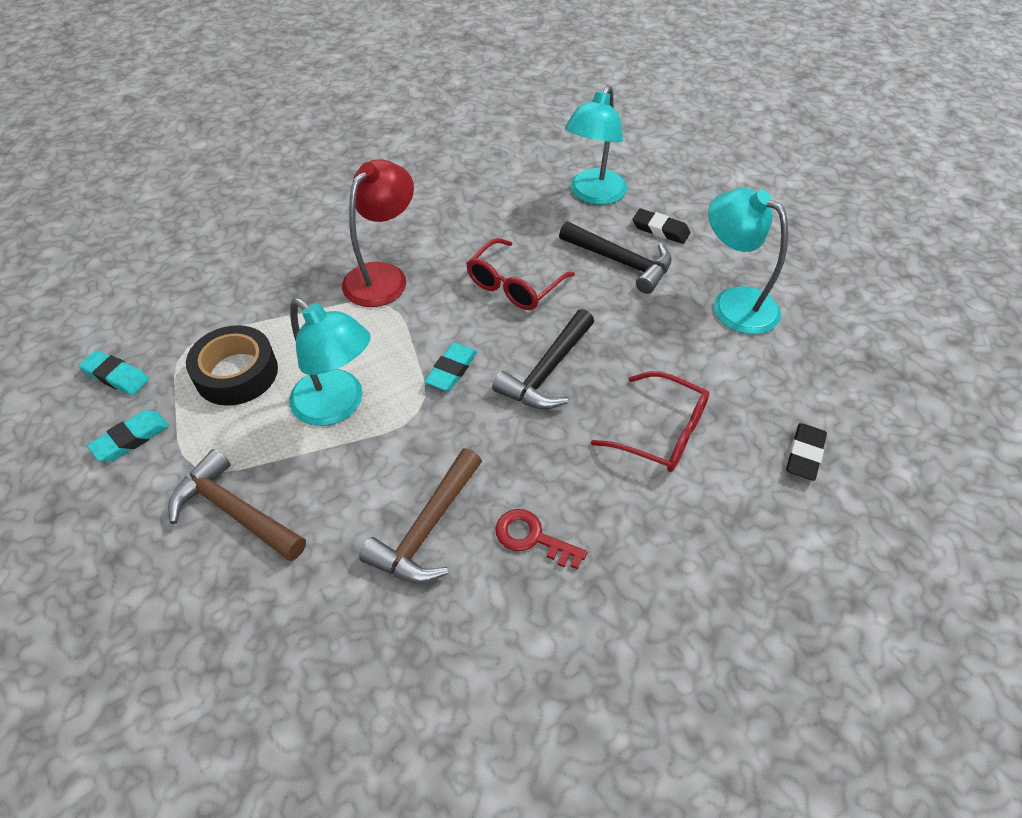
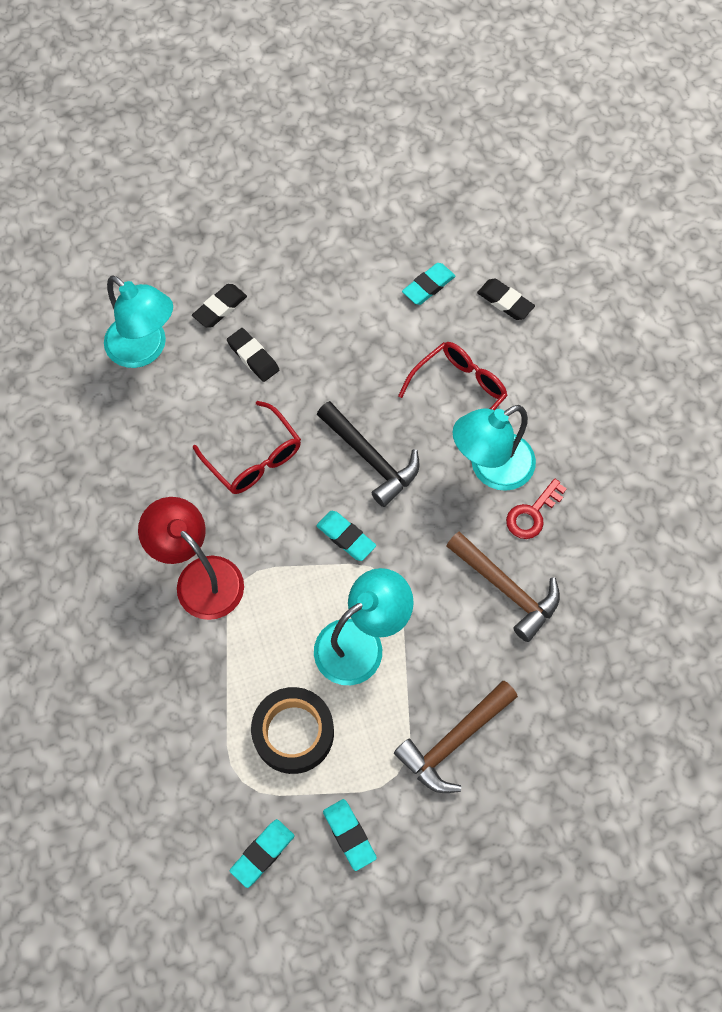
camera: 75 degrees left, 15 degrees up
black hammer [559,222,672,294] -> black eraser [227,328,279,382]
turquoise lamp [708,188,788,335] -> turquoise lamp moved to [453,405,536,491]
none -> turquoise eraser [402,263,456,305]

